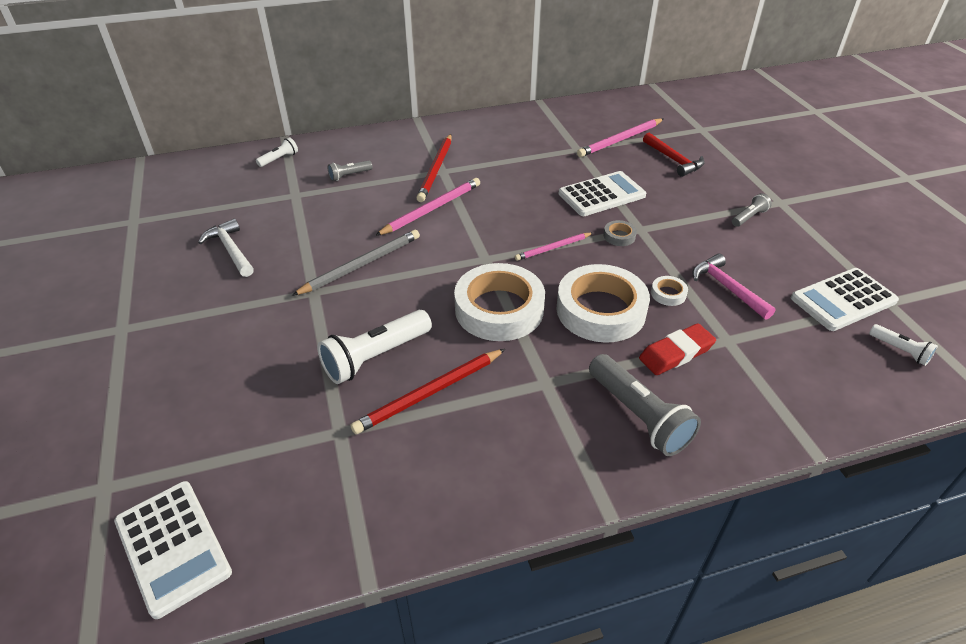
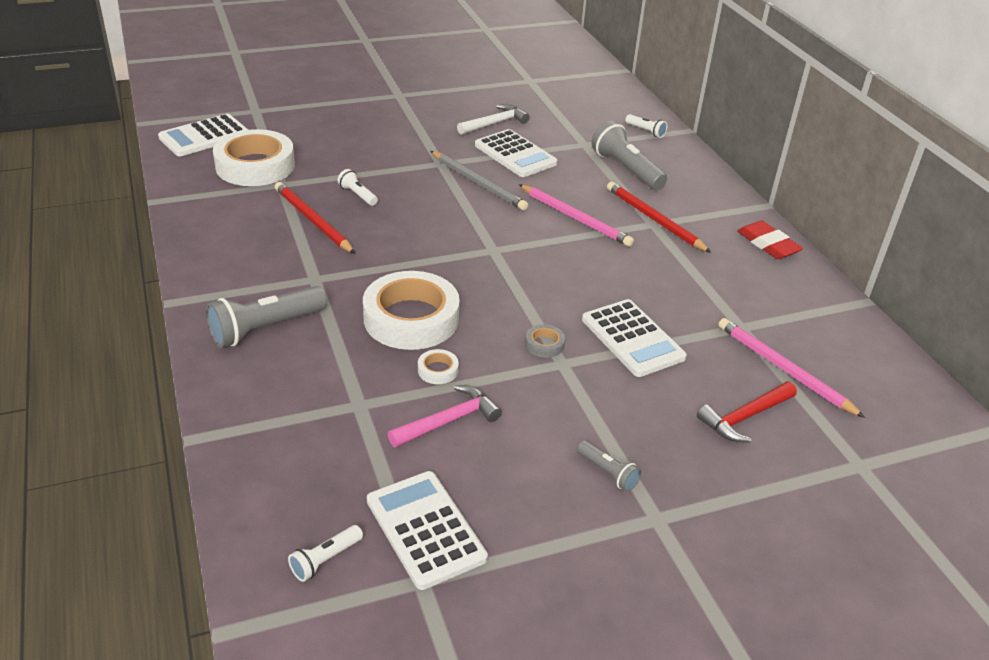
camera: 85 degrees right, 5 degrees down
white flashlight [317,310,432,384] -> white flashlight [338,169,378,206], size x0.51
grey flashlight [328,160,373,181] -> grey flashlight [591,121,667,190], size x1.94
red pencil [416,134,452,202] -> red pencil turned 45 degrees clockwise [607,182,712,253]
white tape [454,263,545,341] -> white tape moved to [213,129,295,186]
pink pencil [515,233,593,261] -> none
red eraser [639,323,716,375] -> red eraser moved to [737,221,803,259]
none -> white calculator [475,129,558,177]

